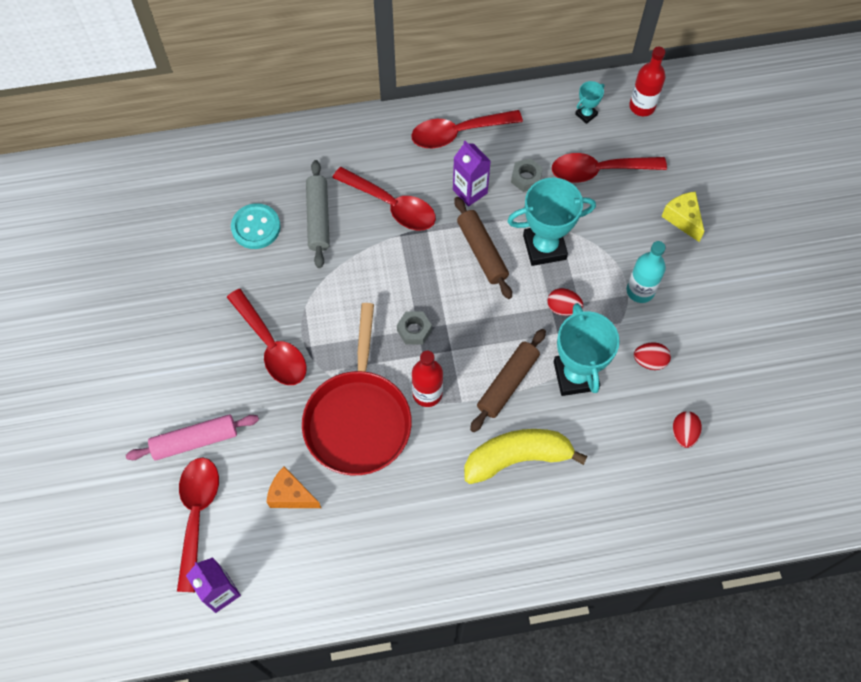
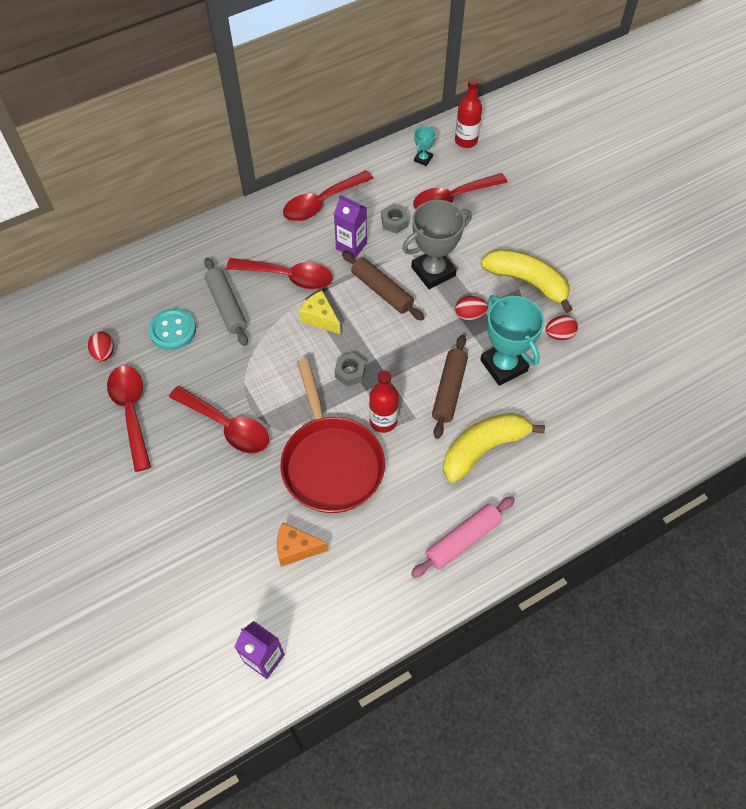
camera: 20 degrees left, 5 degrees down
pink rolling pin [126,414,259,461] -> pink rolling pin moved to [411,496,515,578]
red spoon [177,457,219,592] -> red spoon moved to [107,365,151,472]
turquoise trophy [507,178,596,266] -> grey trophy [402,200,472,289]
turquoise bottle [626,241,666,303] -> yellow banana [481,249,572,313]
yellow cheese [661,191,704,242] -> yellow cheese moved to [299,291,341,334]
red egg [673,411,702,448] -> red egg moved to [88,331,114,362]

